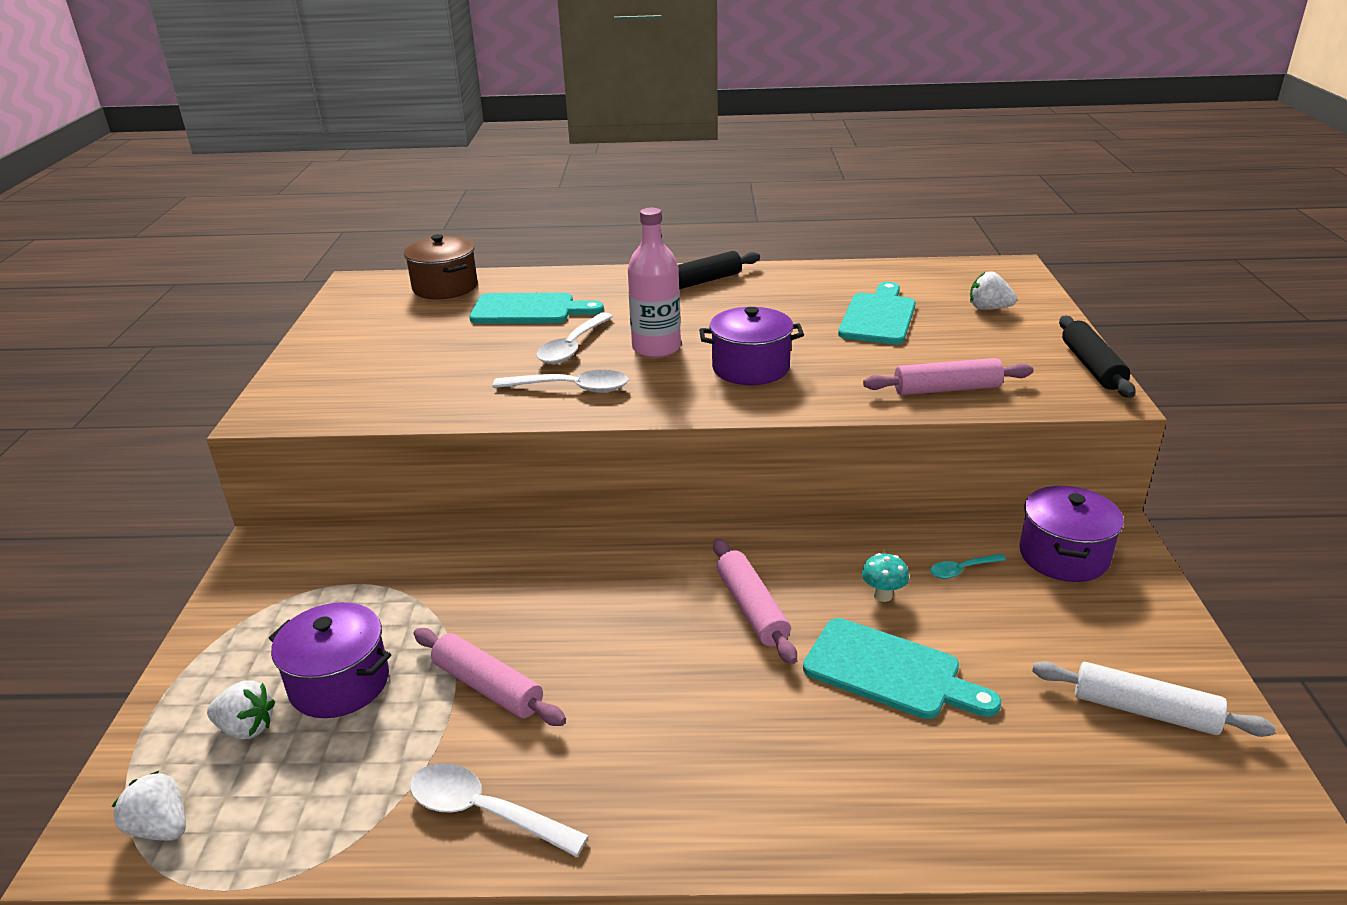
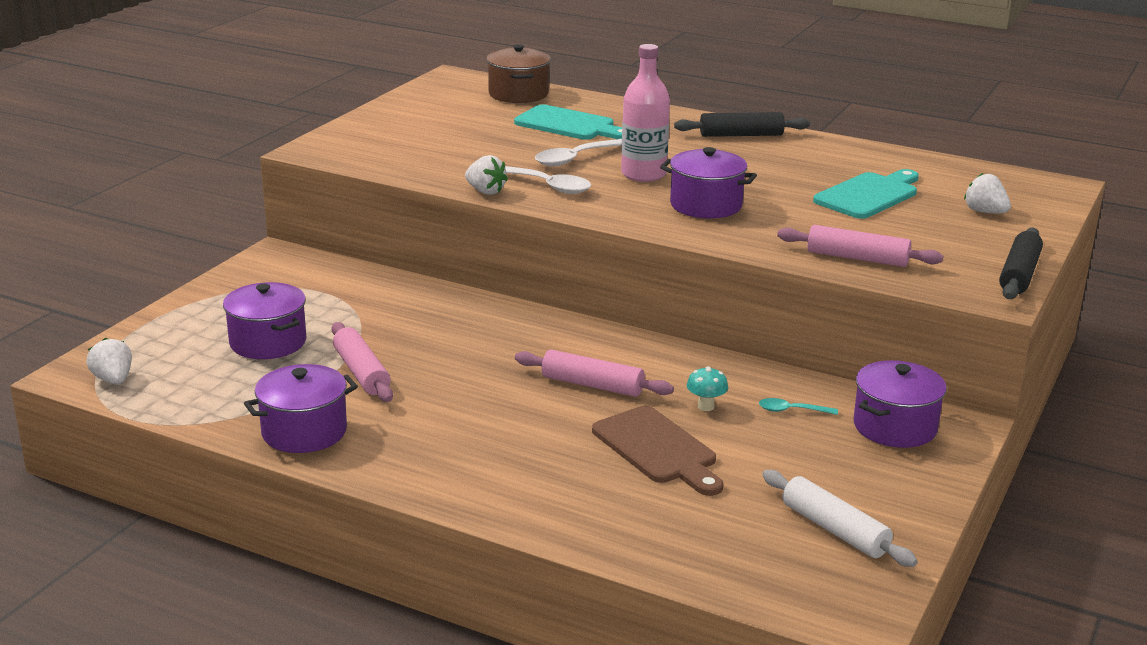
camera: 25 degrees right, 5 degrees down
white strawberry [207,680,275,739] -> white strawberry moved to [465,155,508,195]
white spoon [410,763,589,857] -> purple pot [244,364,358,453]
pink rolling pin [713,538,797,664] -> pink rolling pin turned 75 degrees counterclockwise [515,350,674,397]
turquoise cutting board [803,618,1001,719] -> brown cutting board [592,406,724,496]

